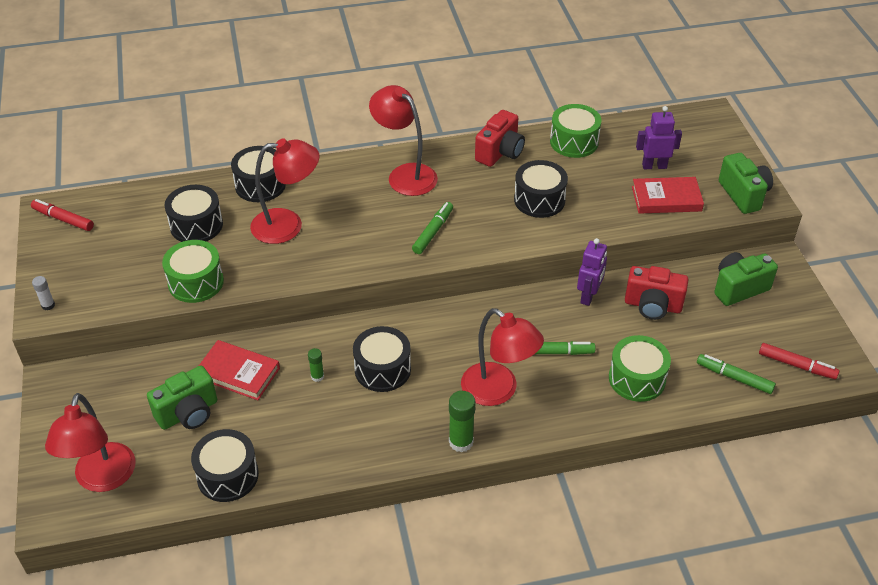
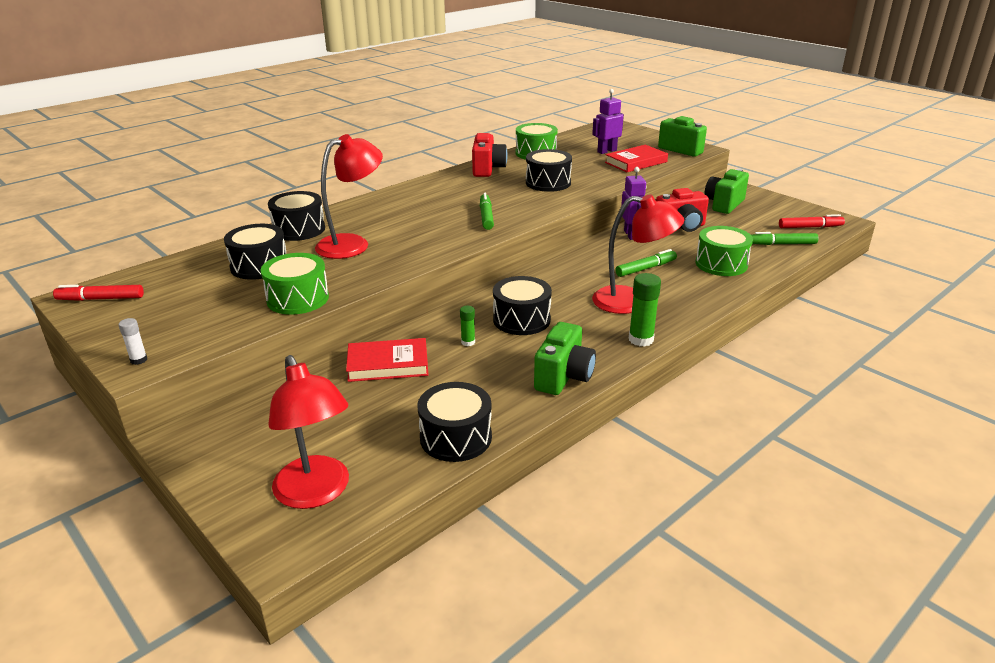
camera: 30 degrees left, 15 degrees down
green camera [147,366,217,430] -> green camera moved to [534,322,596,395]
red lamp [369,85,438,196] -> none

